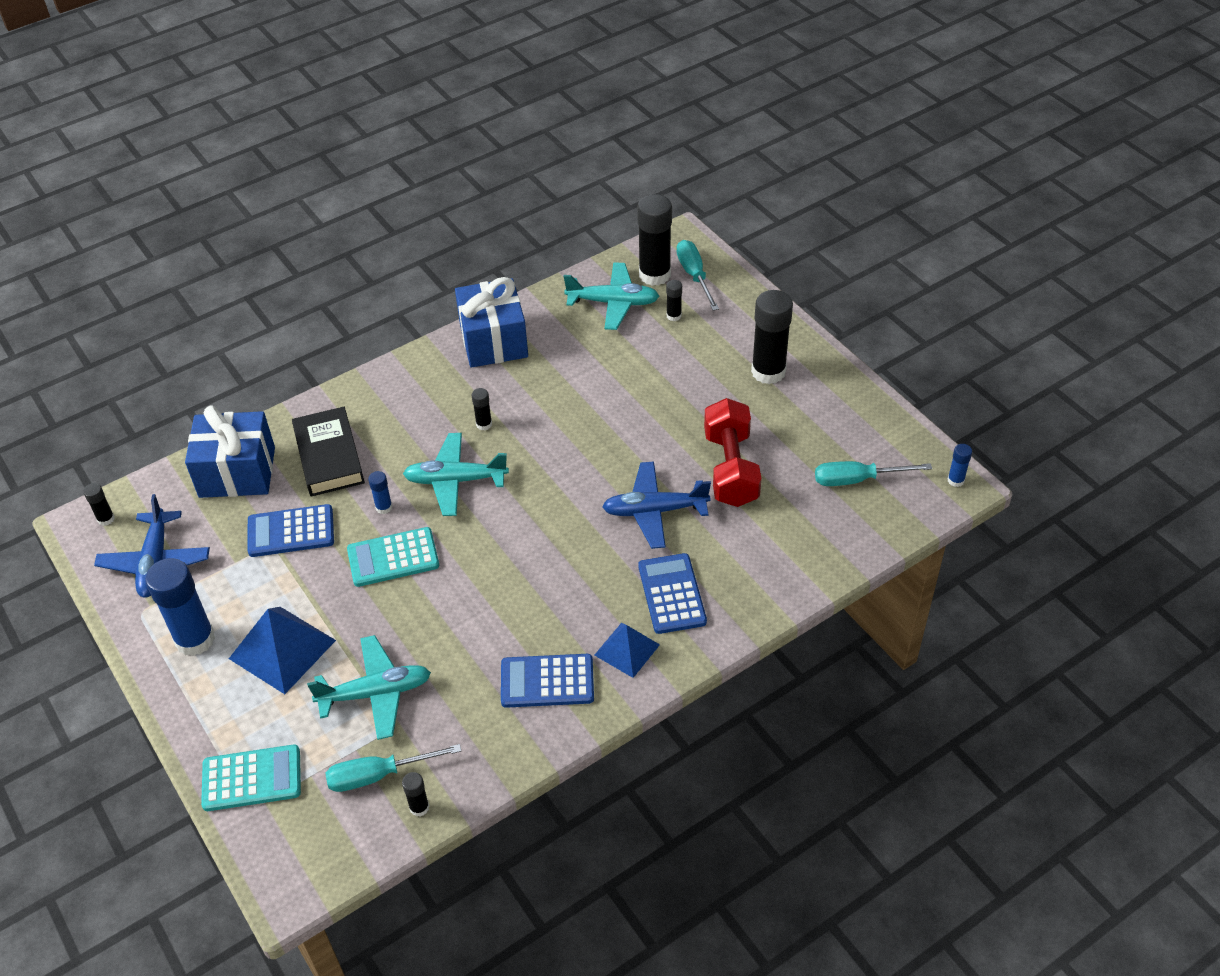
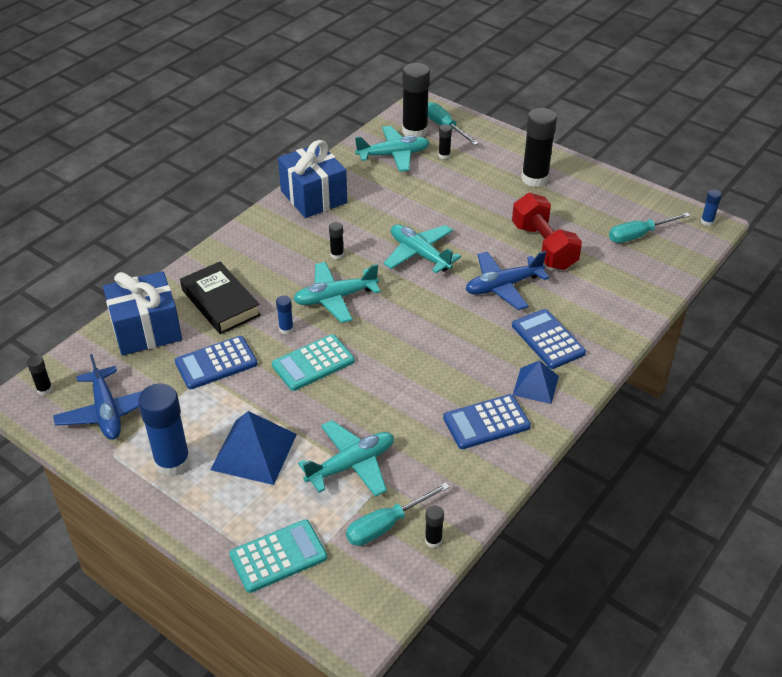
camera: 20 degrees left, 5 degrees down
none -> turquoise plane [384,224,461,273]

